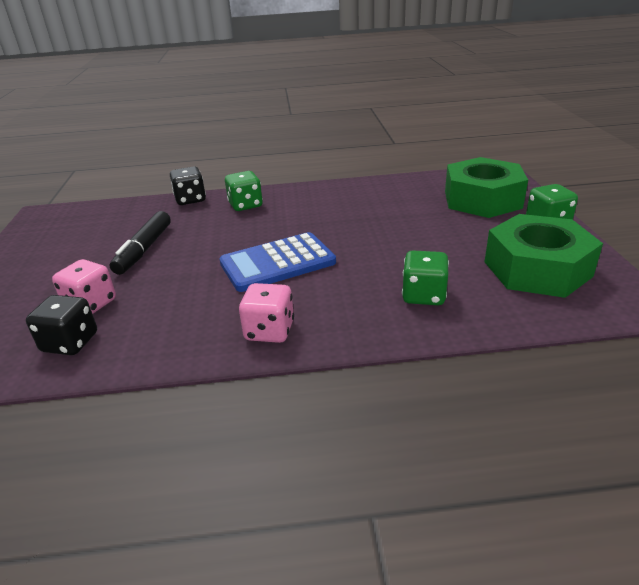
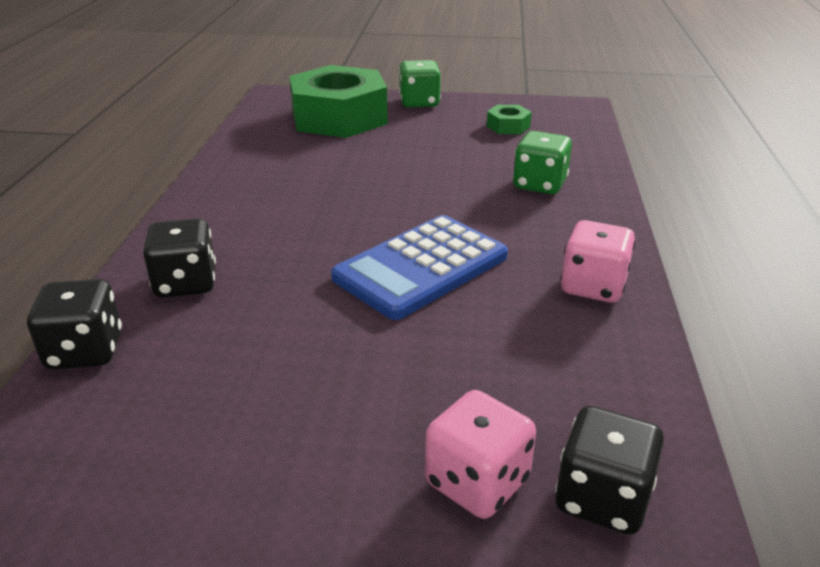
camera: 80 degrees left, 0 degrees up
black marker [109,211,171,275] -> none
blue calculator [219,232,336,292] -> blue calculator turned 60 degrees clockwise [331,215,508,320]
green dice [225,171,263,211] -> black dice [143,218,216,298]
green nut [485,214,603,298] -> green nut [487,105,532,134], size x0.41

